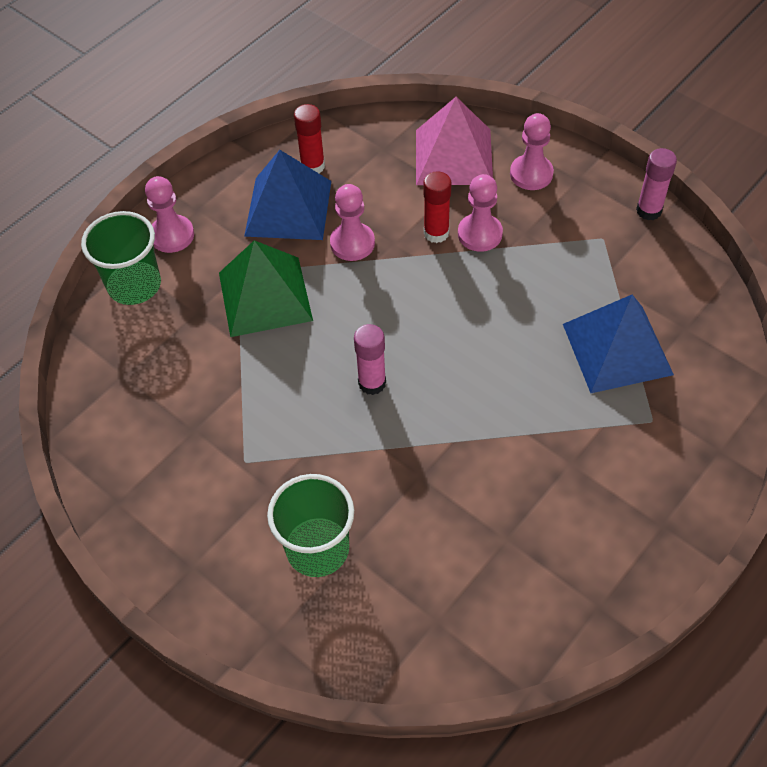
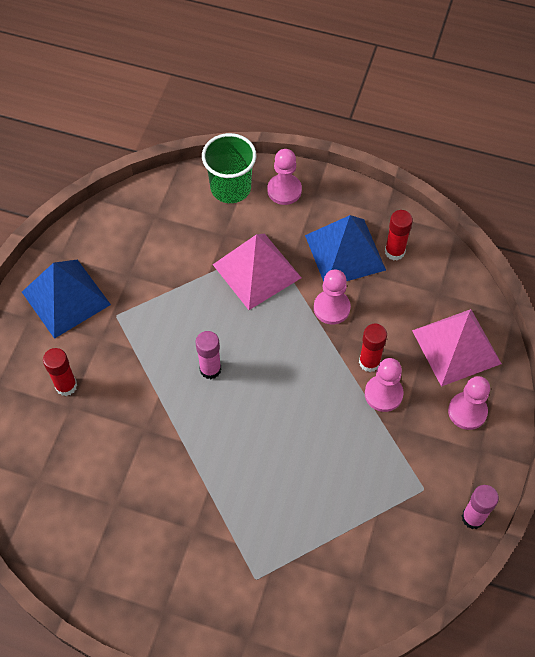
camera: 65 degrees right, 5 degrees up
green pyramid [219,240,313,337] -> pink pyramid [213,234,302,310]
green cup [267,474,354,577] -> red glue stick [43,348,77,396]
blue pyramid [563,295,674,393] -> blue pyramid moved to [22,260,111,339]

